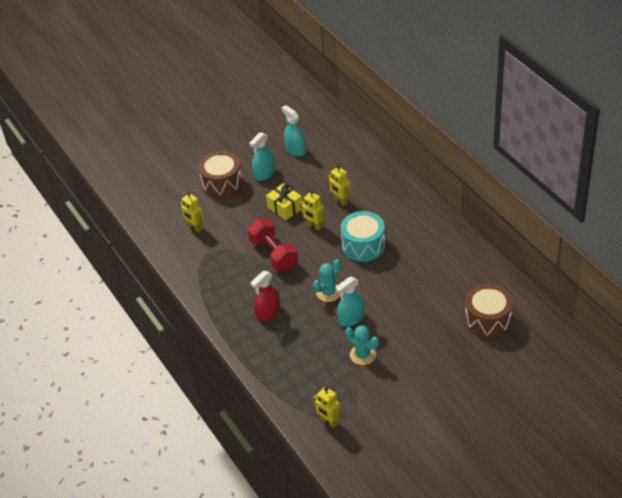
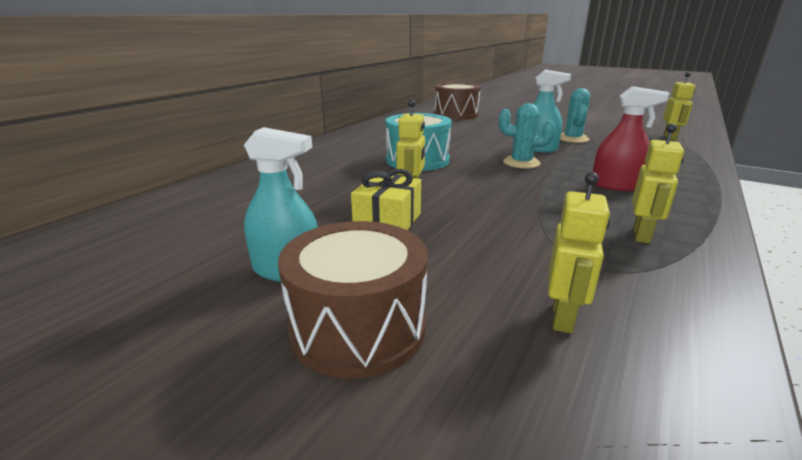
camera: 120 degrees left, 20 degrees down
red dumbbell [248,218,298,271] -> none
turquoise spray bottle [281,105,306,157] -> none
yellow robot [328,165,350,206] -> yellow robot moved to [632,124,684,243]

